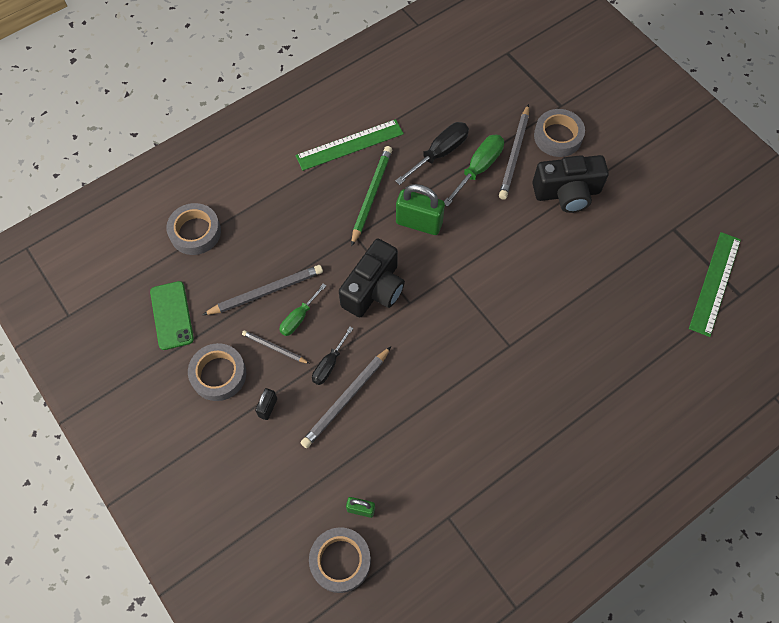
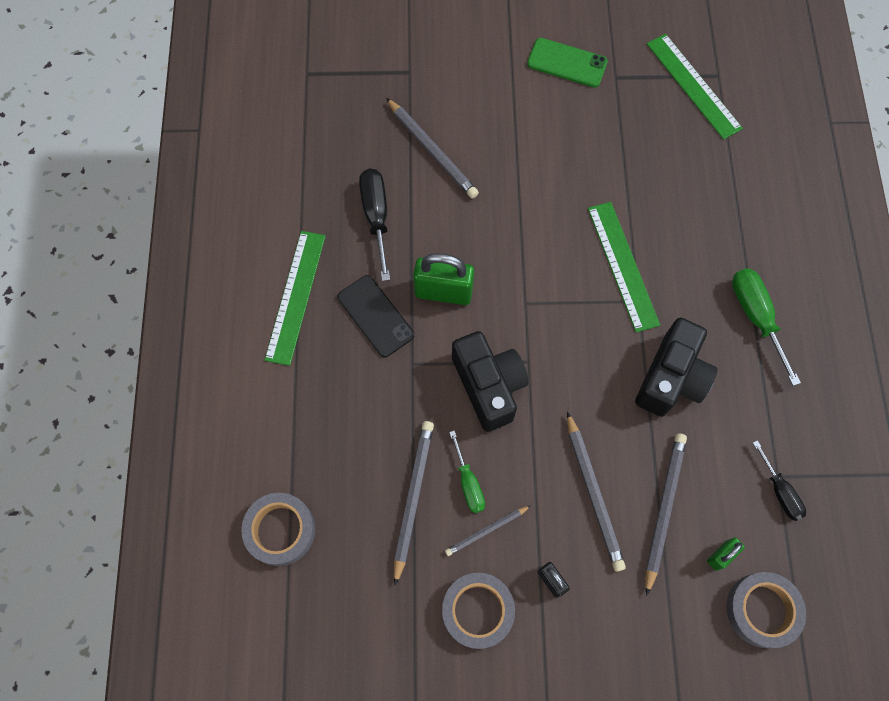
camera: 55 degrees left, 5 degrees up
green phone [150,281,194,350] -> green phone moved to [527,38,608,87]
black screwdriver [312,327,354,385] -> black screwdriver moved to [753,440,806,521]
green pencil [351,146,392,247] -> black phone [337,275,414,357]
green padlock [396,184,445,235] -> green padlock turned 45 degrees clockwise [413,253,474,305]
green screwdriver [444,135,504,207] -> green screwdriver moved to [732,268,801,386]
black camera [532,155,609,213] -> black camera moved to [635,318,718,417]
grey tape [534,109,585,157] -> none
none -> green ruler [588,202,660,332]
none -> grey pencil [646,433,687,596]

